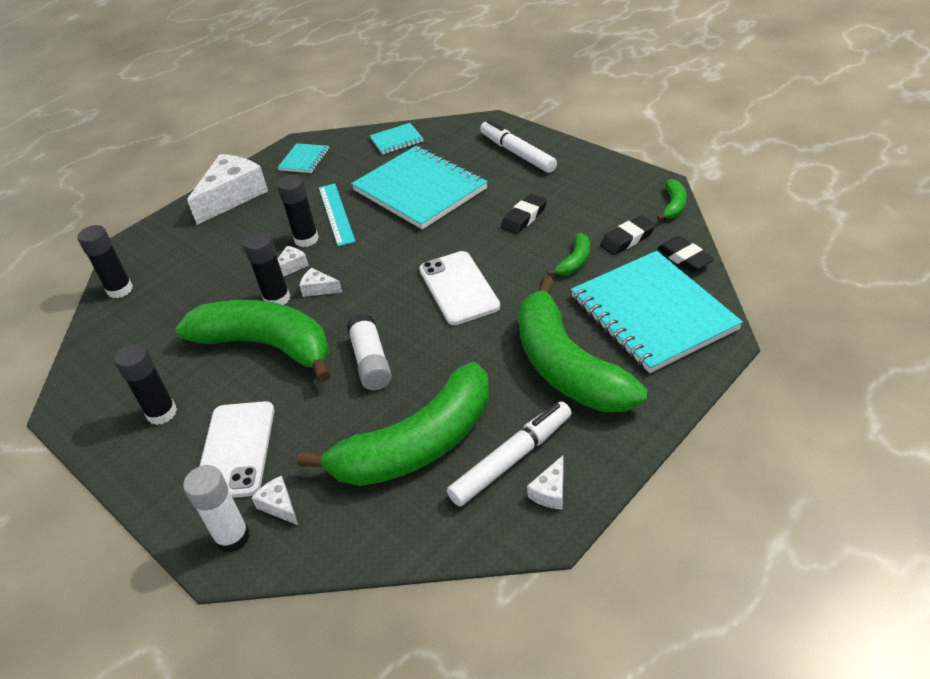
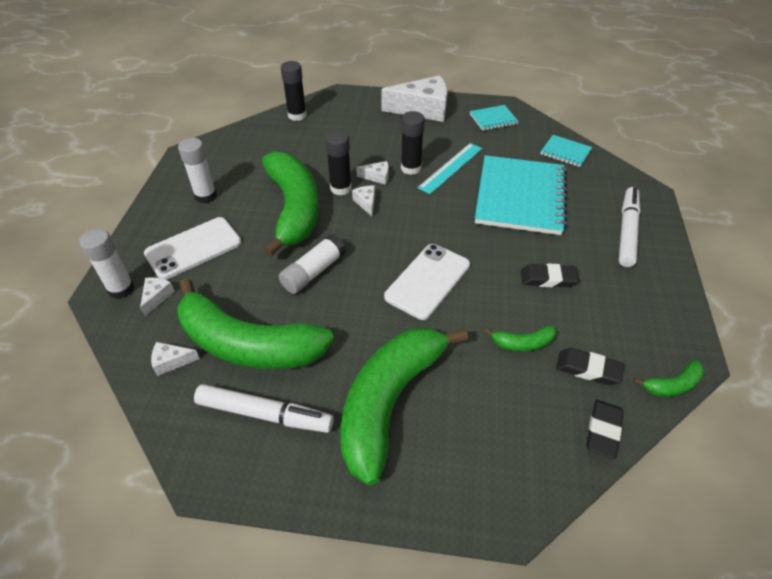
camera: 50 degrees right, 5 degrees up
black glue stick [114,344,177,425] -> white glue stick [178,138,217,203]
white cheese [527,455,564,510] -> white cheese moved to [151,342,200,376]
turquoise notebook [571,251,743,373] -> none

